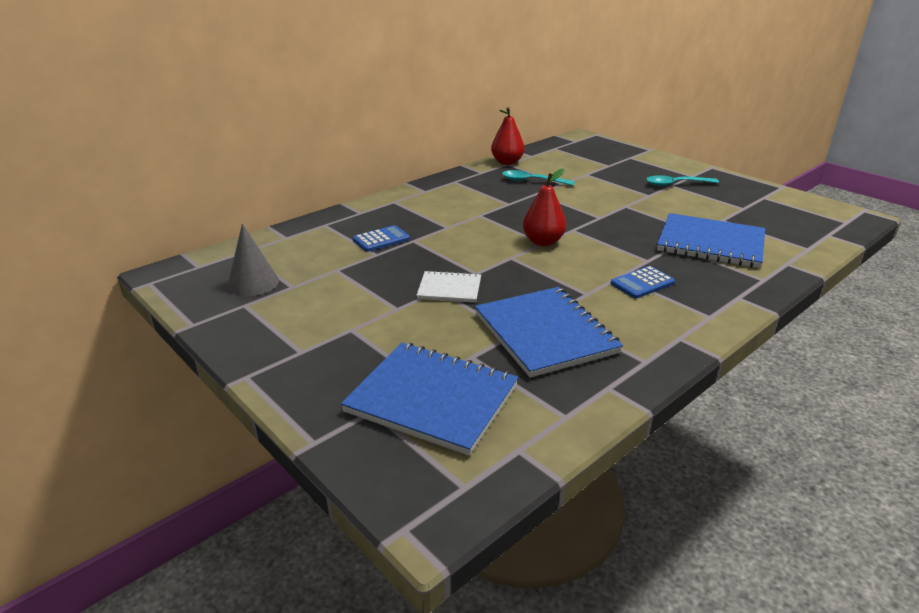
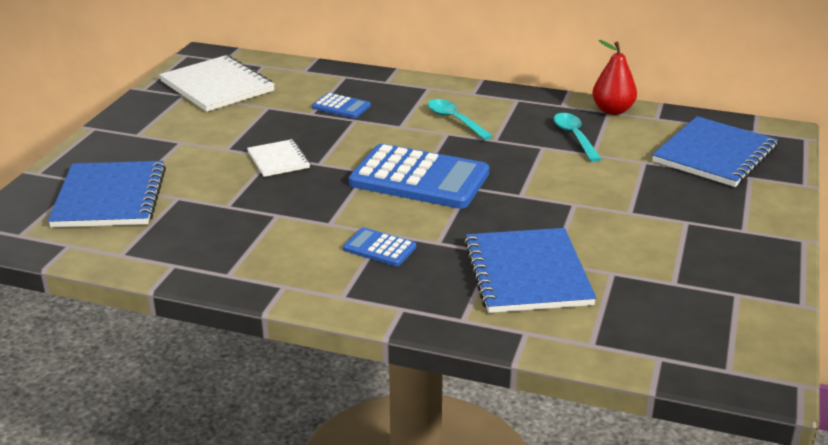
camera: 60 degrees right, 0 degrees up
grey cone [228,223,279,296] -> white notebook [159,55,275,112]
blue notebook [475,287,623,378] -> blue notebook moved to [652,116,778,187]
red pear [523,169,566,246] -> blue calculator [349,144,489,209]
turquoise spoon [647,175,719,186] -> turquoise spoon moved to [428,99,493,140]

